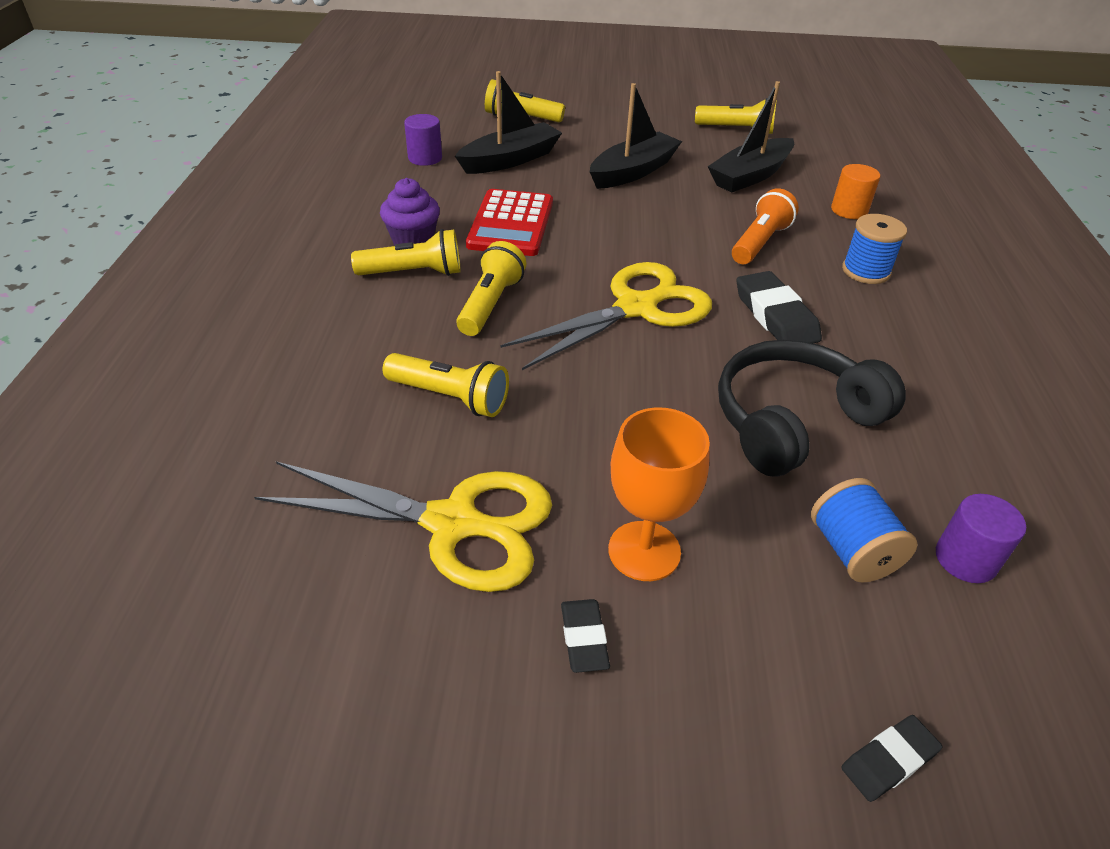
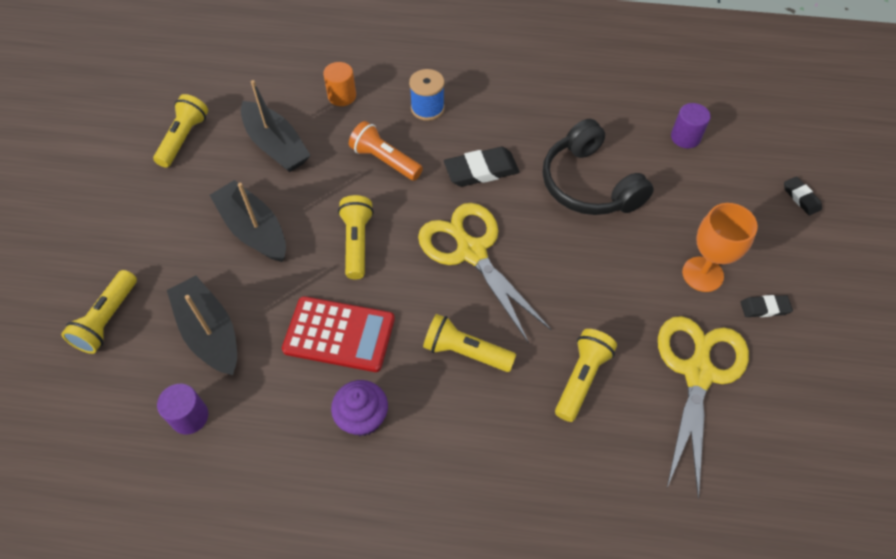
camera: 85 degrees left, 15 degrees up
yellow flashlight [351,229,461,276] -> yellow flashlight moved to [338,195,374,279]
blue spool [811,478,918,583] -> none

